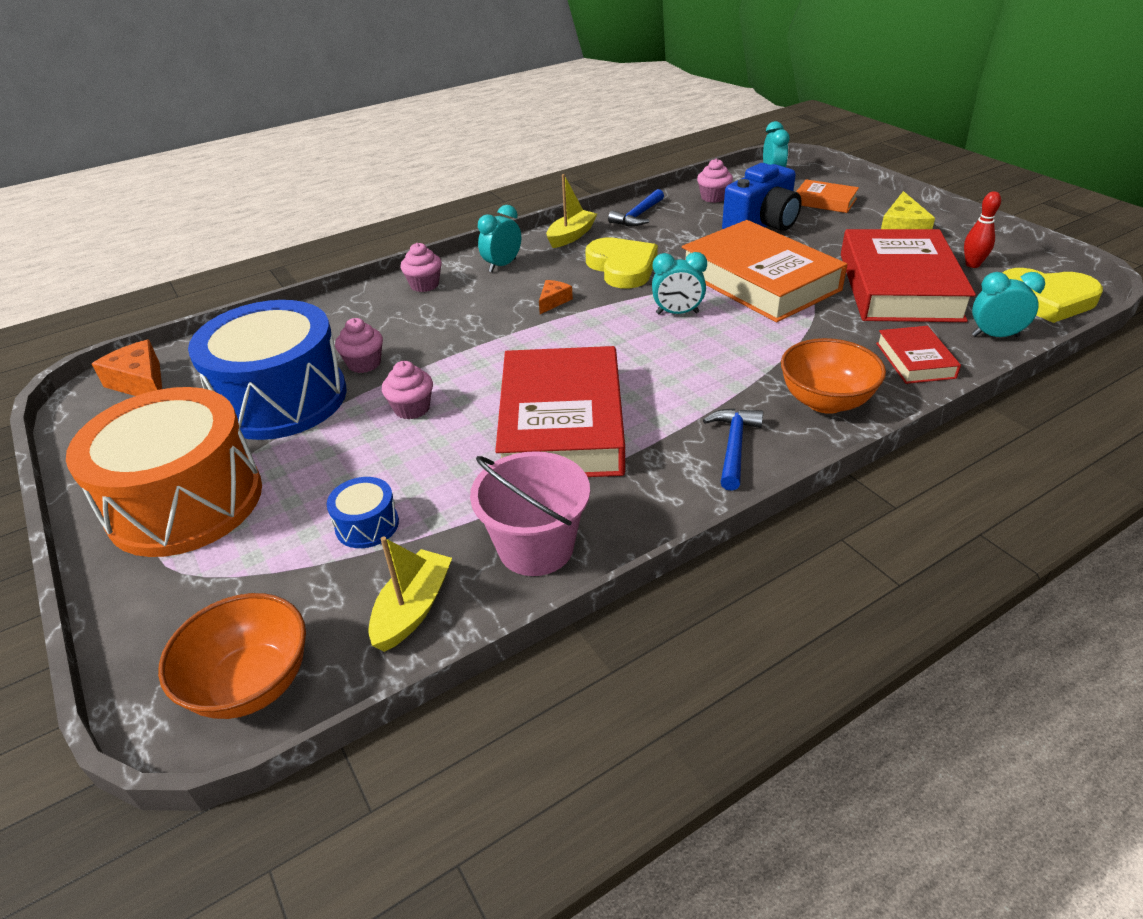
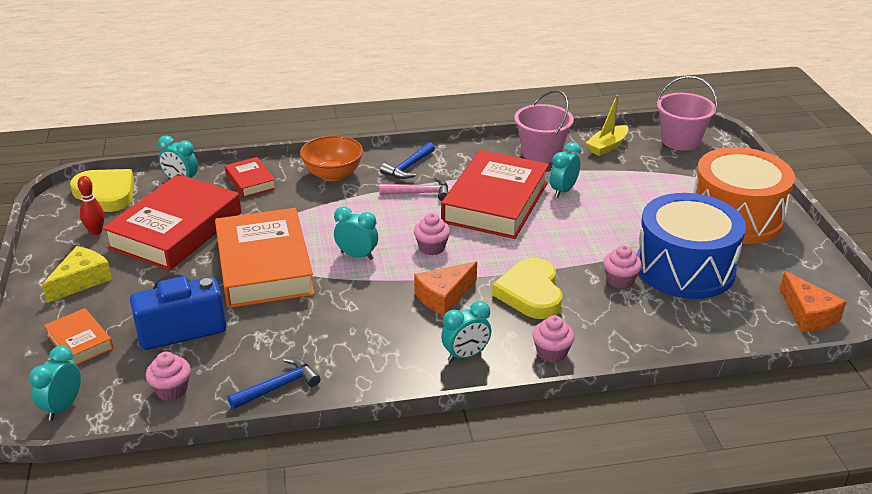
camera: 160 degrees left, 5 degrees down
orange bowl [158,593,306,719] -> pink bucket [657,76,717,151]
blue drum [327,477,399,548] -> none
pink cupcake [382,361,433,419] -> pink cupcake moved to [414,213,450,255]
orange cheese [539,280,573,314] -> orange cheese [414,262,477,315], size x1.72
yellow boat [546,174,597,248] -> none
yellow heart [585,238,658,289] -> yellow heart moved to [492,258,562,319]
red book [876,326,961,384] -> red book turned 45 degrees counterclockwise [225,157,276,198]
none -> pink hammer [379,177,448,201]
none -> turquoise clock [550,142,581,198]

